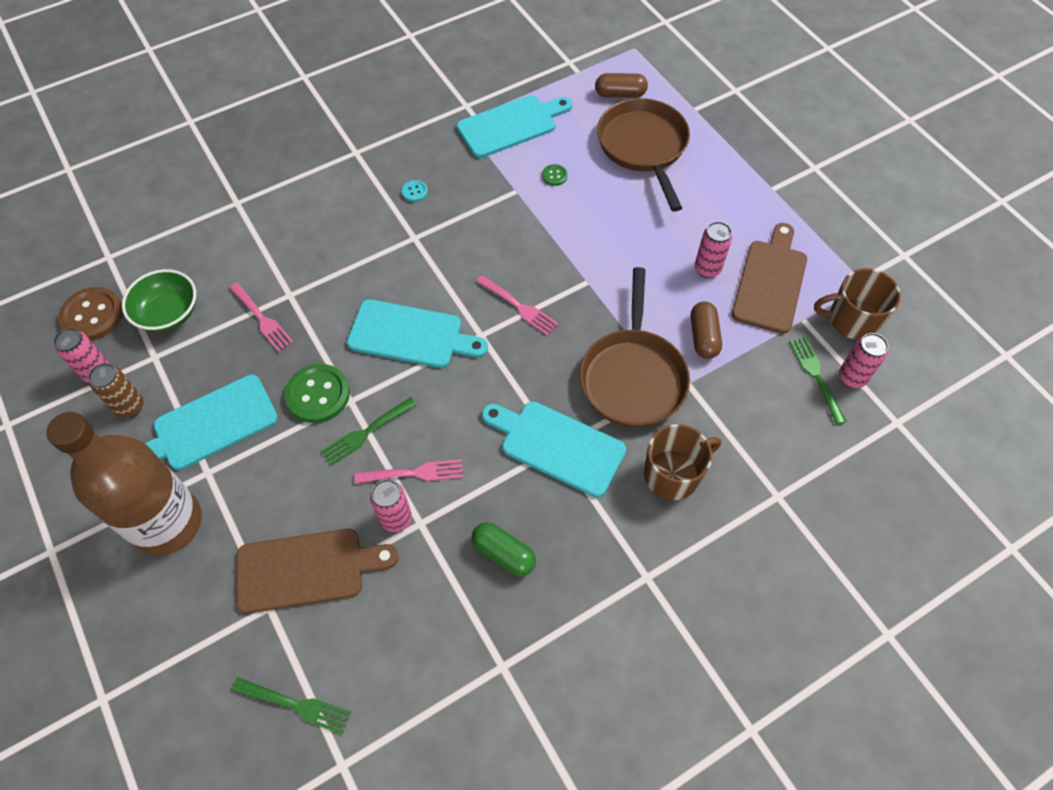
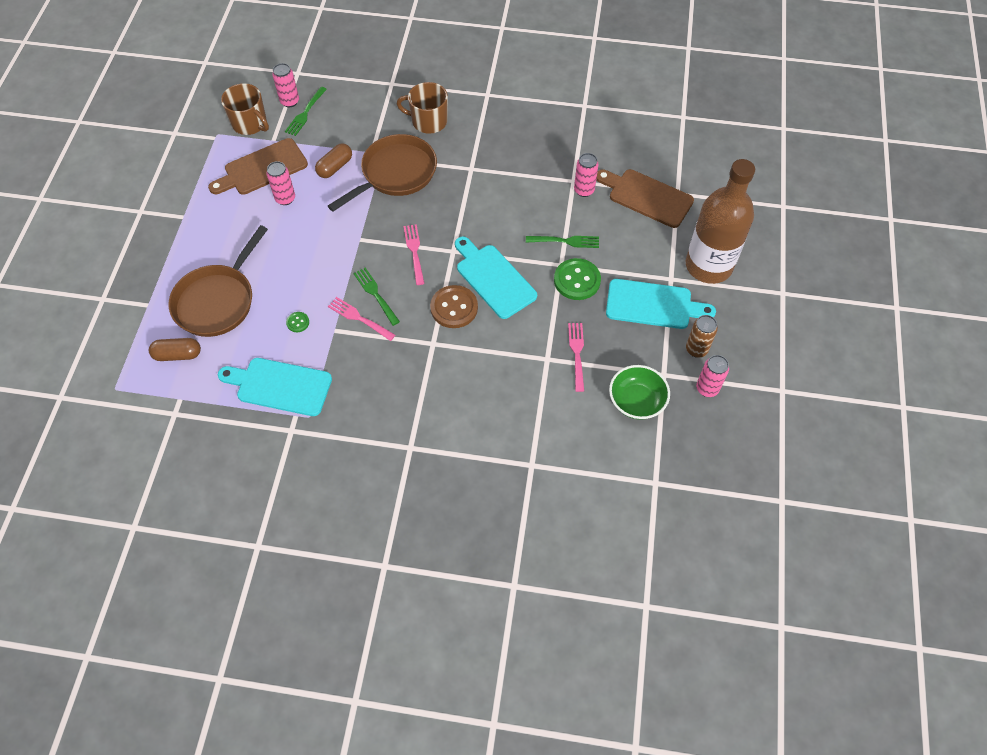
camera: 140 degrees left, 0 degrees up
brown button [58,287,123,341] -> brown button moved to [430,285,478,328]
green fork [232,677,351,734] -> green fork moved to [353,268,400,326]
pink fork [355,459,463,484] -> pink fork moved to [328,297,395,341]
turquoise button [401,180,428,202] -> none
green capsule [471,522,536,577] -> none
turquoise cutting board [482,401,626,497] -> none
brown capsule [595,73,648,98] -> brown capsule turned 45 degrees counterclockwise [149,338,201,361]

